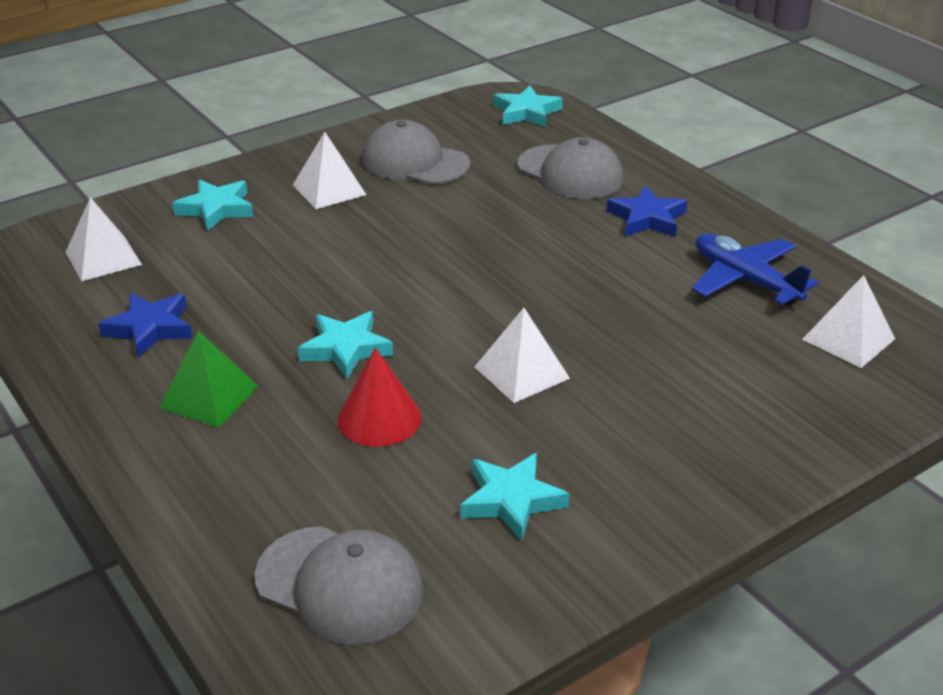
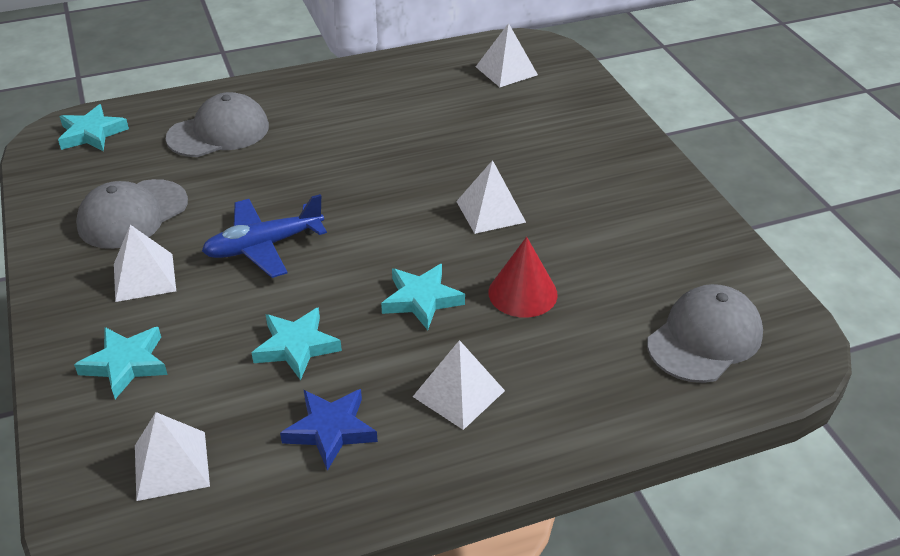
camera: 75 degrees left, 5 degrees up
green pyramid [159,331,258,428] -> white pyramid [413,340,505,430]
turquoise star [460,453,569,542] -> turquoise star moved to [252,307,342,380]
blue star [607,185,687,237] -> none
blue plane [692,233,818,306] -> blue plane moved to [202,194,327,278]

